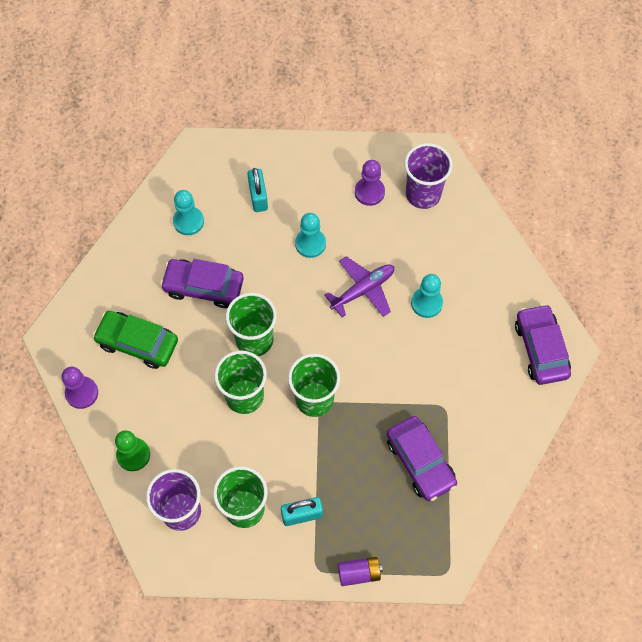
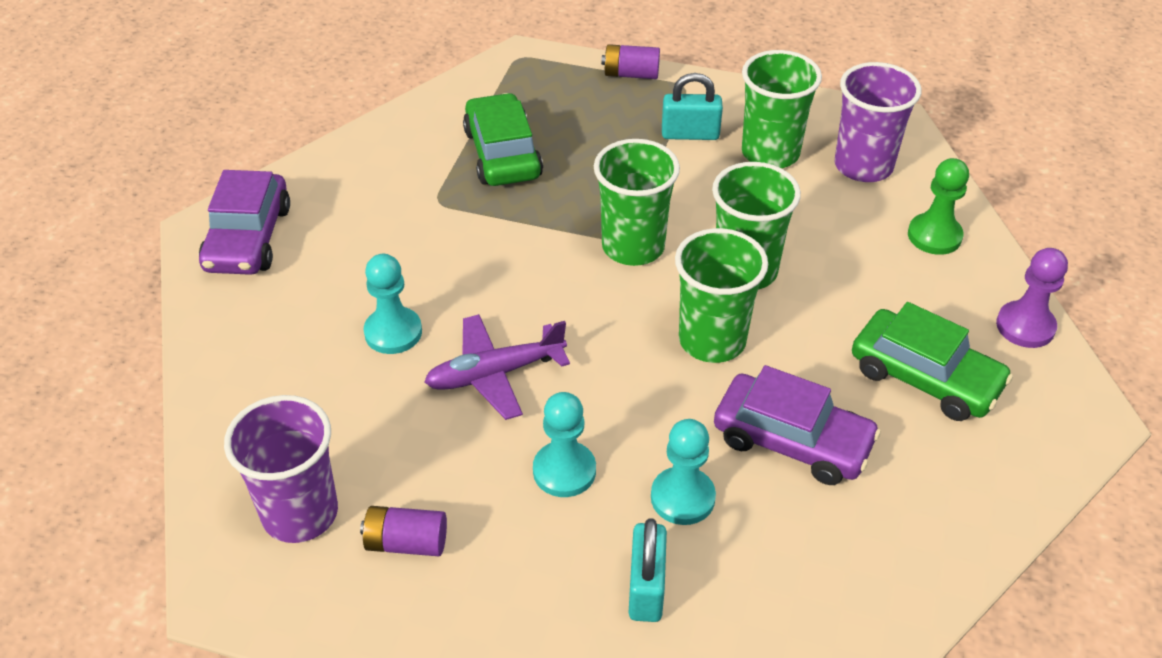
camera: 165 degrees left, 20 degrees down
turquoise pawn [173,190,204,235] -> turquoise pawn moved to [651,419,716,525]
purple pawn [355,160,385,206] -> purple battery [360,506,447,556]
purple car [387,416,457,501] -> green car [463,93,543,186]

